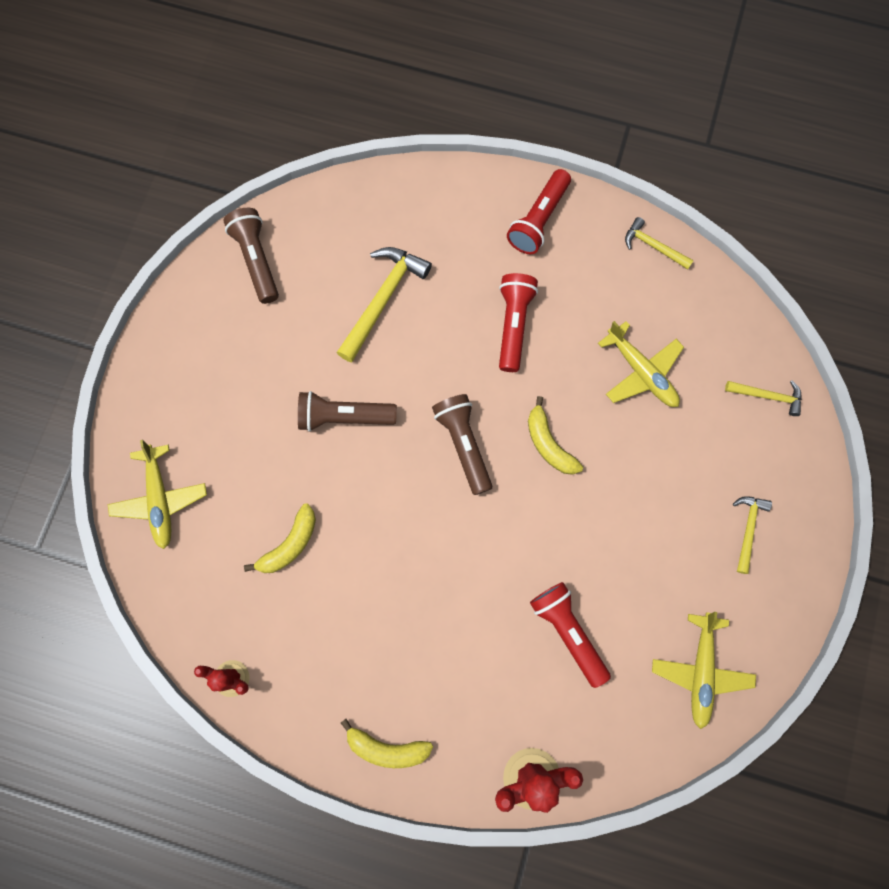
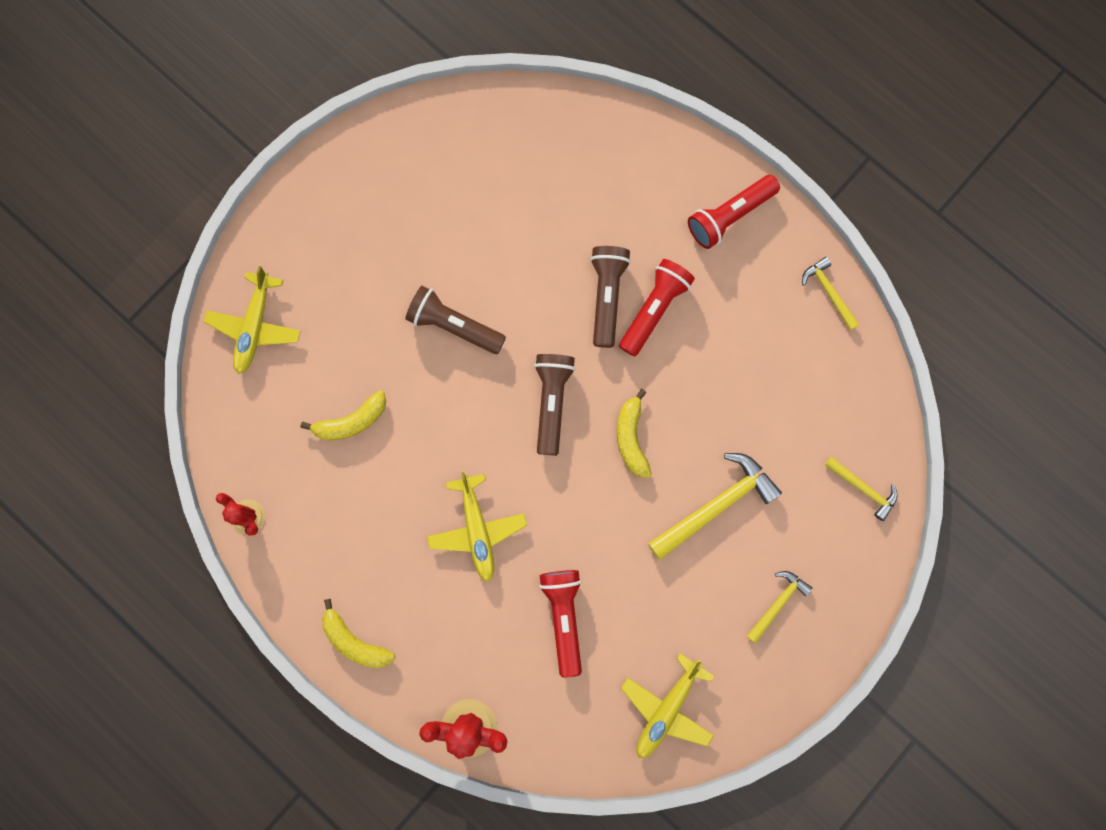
camera: 25 degrees right, 5 degrees up
brown flashlight [223,208,279,304] -> brown flashlight moved to [590,246,631,348]
yellow hammer [336,247,432,363] -> yellow hammer moved to [648,453,782,560]
yellow plane [598,321,684,407] -> yellow plane moved to [427,472,527,582]

